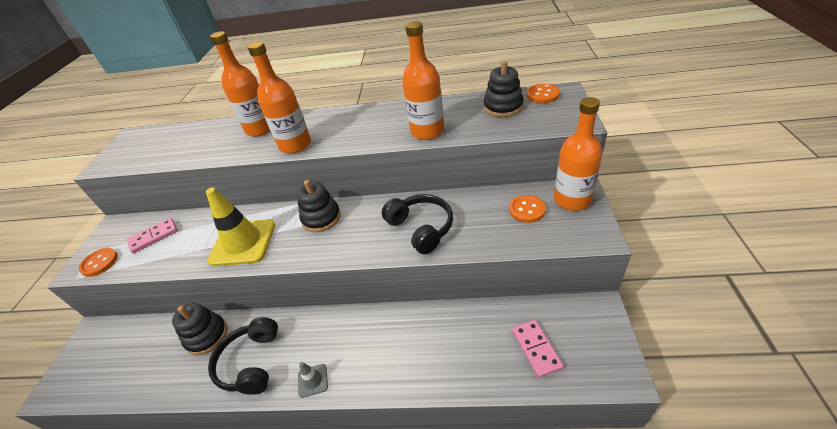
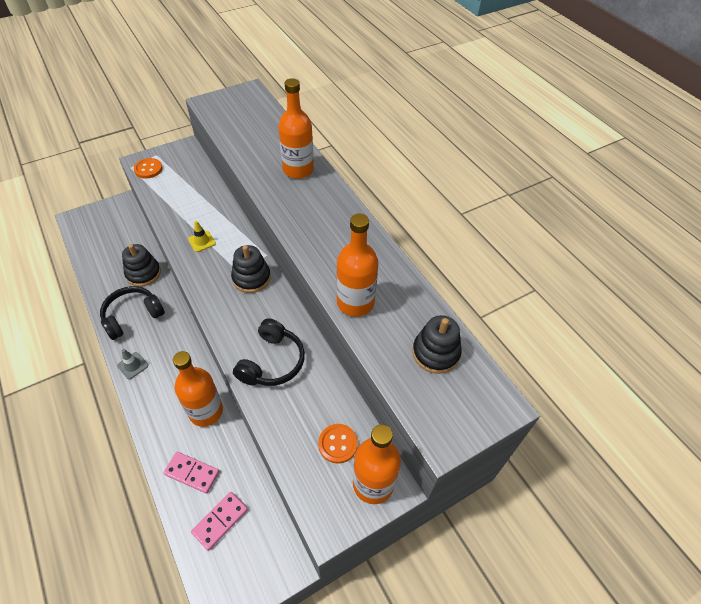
camera: 50 degrees right, 10 degrees up
pink domino [127,218,178,254] -> pink domino moved to [163,452,219,494]
yellow traffic cone [206,188,275,266] -> yellow traffic cone [188,221,216,252], size x0.45
orange bottle [247,41,311,154] -> orange bottle moved to [173,351,223,427]
orange button [526,84,560,103] -> none

